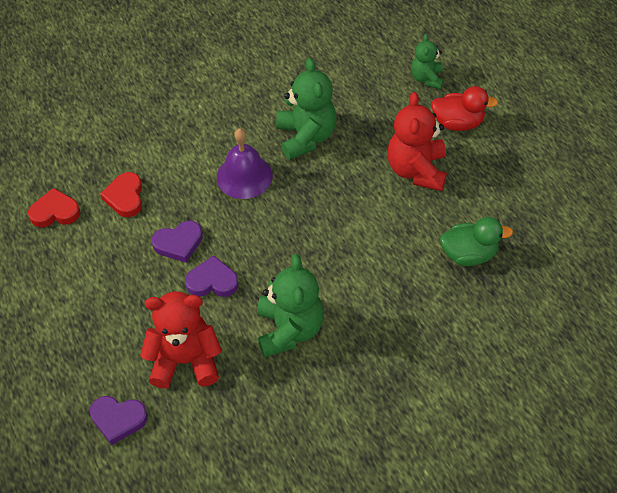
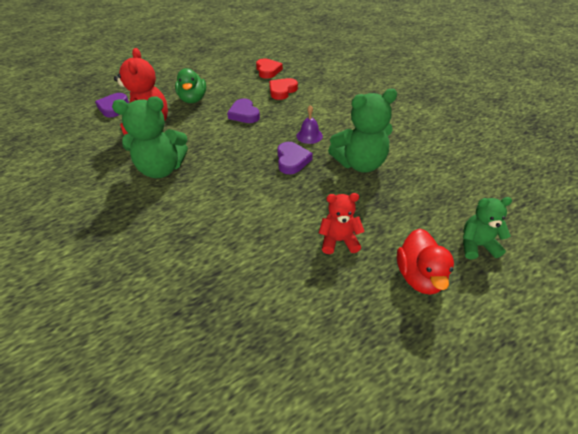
camera: 85 degrees right, 10 degrees down
red heart [100,172,142,217] -> red heart turned 45 degrees counterclockwise [269,78,298,100]
purple heart [185,255,239,297] -> purple heart moved to [277,142,313,174]
purple bell [217,128,273,199] -> purple bell [296,105,323,144], size x0.59
red teddy bear [387,92,447,191] -> red teddy bear [319,193,365,254], size x0.59
green duck [440,217,513,266] -> green duck moved to [175,68,206,103]

